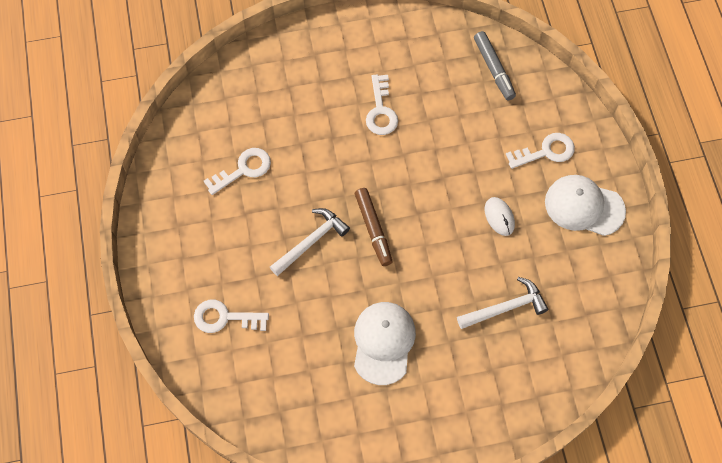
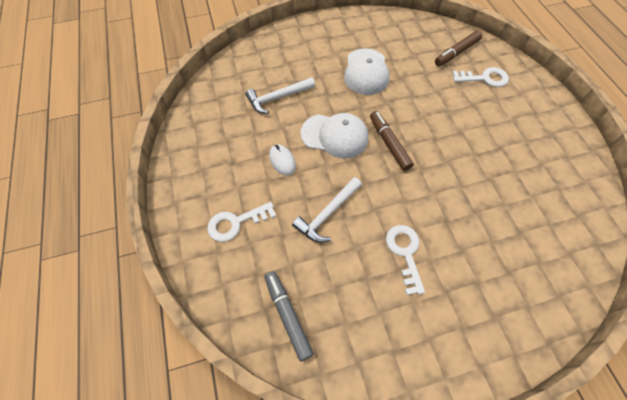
camera: 175 degrees right, 5 degrees down
white key [204,148,271,195] -> none
white hammer [270,208,350,276] -> white hammer moved to [292,177,362,243]
white cap [545,175,626,236] -> white cap moved to [301,113,369,159]
none -> brown marker [435,31,482,66]

